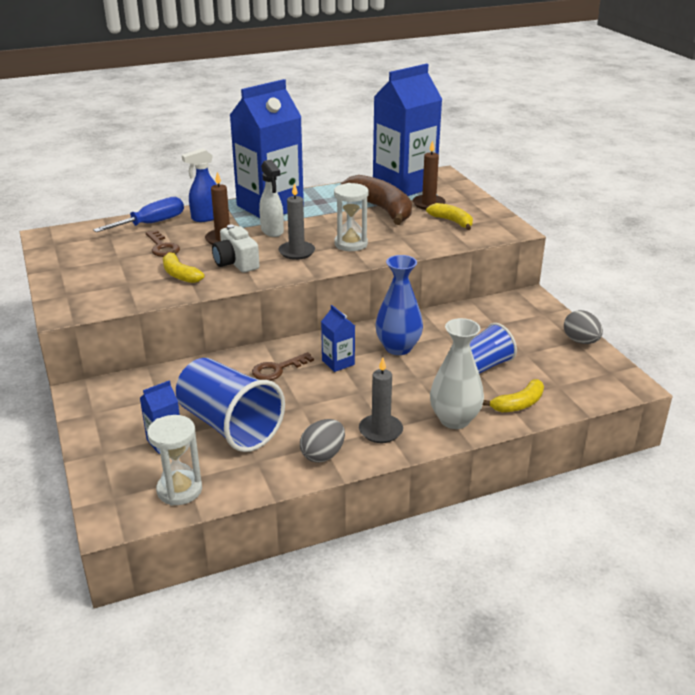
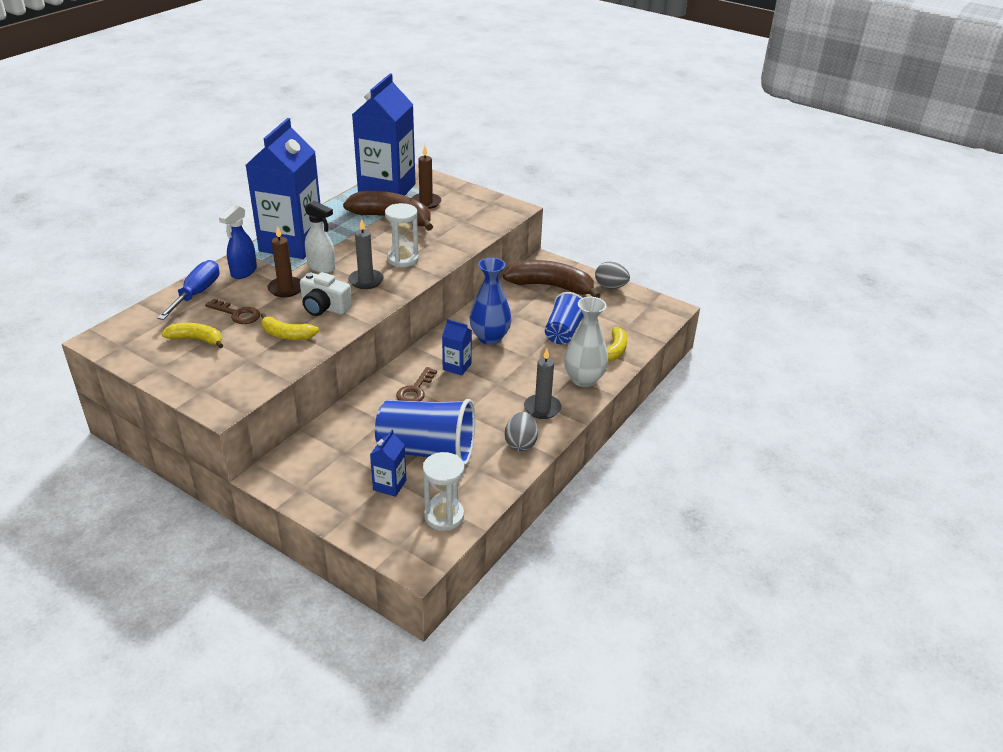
camera: 35 degrees left, 5 degrees up
yellow banana [426,203,473,230] -> yellow banana moved to [161,323,223,348]
none -> brown banana [503,260,601,298]

